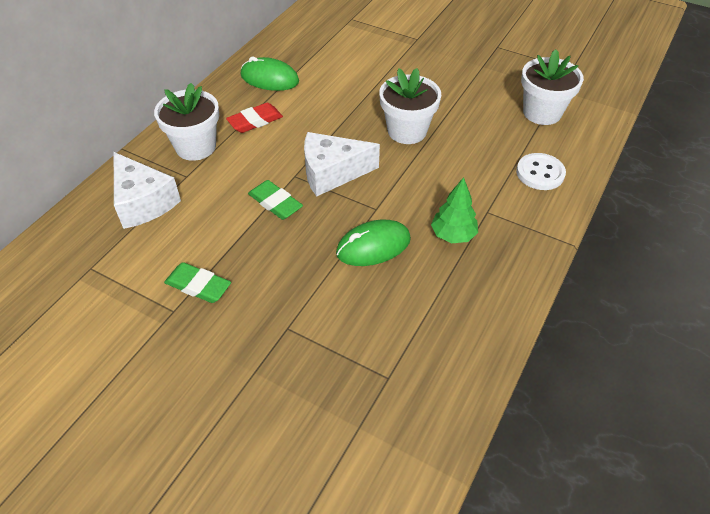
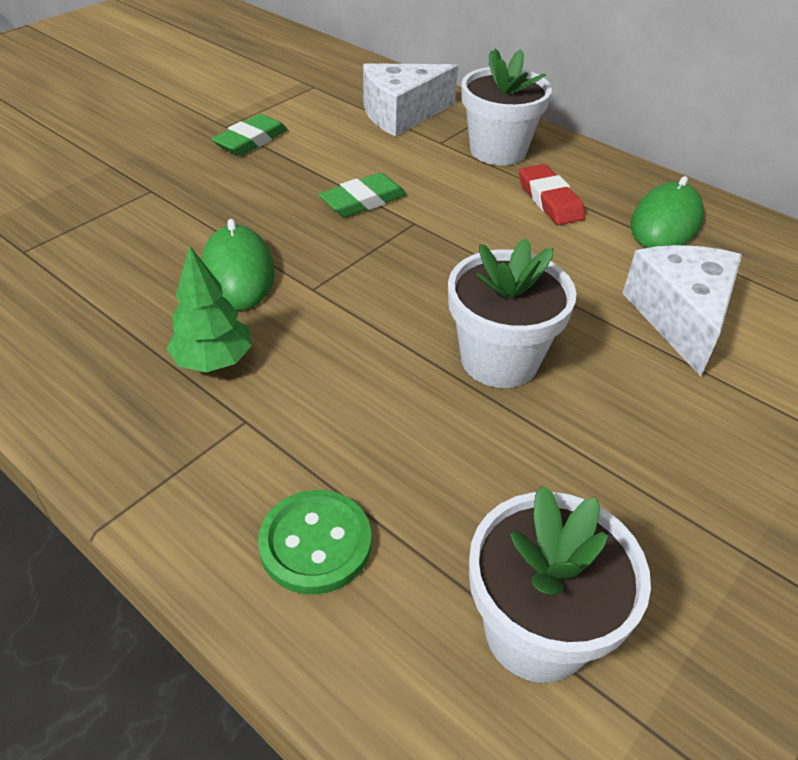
camera: 100 degrees right, 5 degrees down
white cheese [304,132,380,196] -> white cheese moved to [622,245,742,377]
white button [516,153,566,190] -> green button [258,490,371,594]

